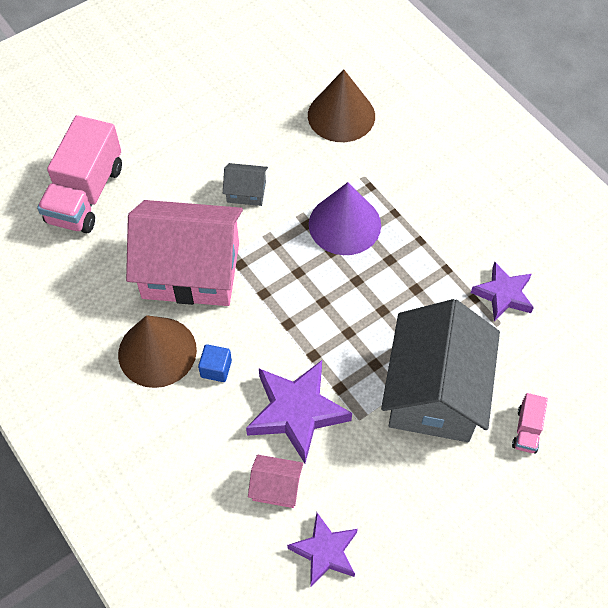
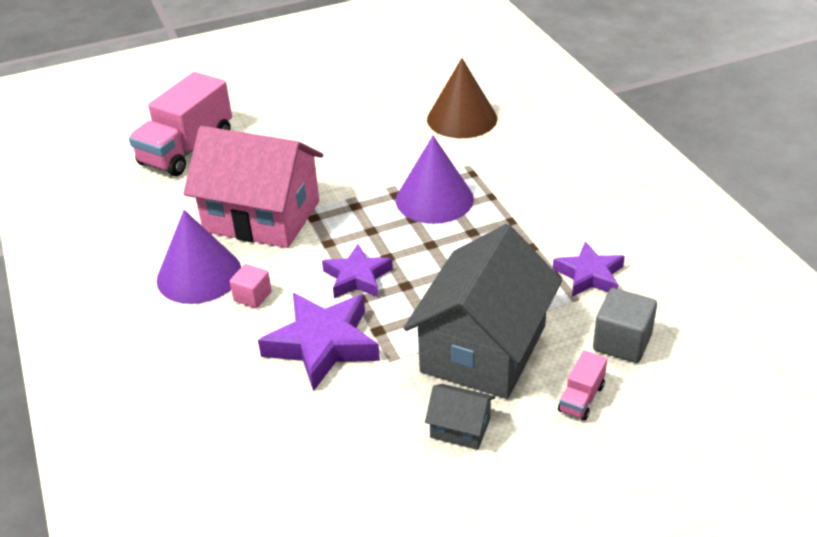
camera: 15 degrees right, 20 degrees down
brown cone [118,315,197,388] -> purple cone [157,210,241,304]
blue cube [198,344,232,382] -> pink cube [230,264,272,308]
grey house [223,163,268,206] -> grey house moved to [425,384,495,450]
pink house [248,455,303,508] -> none
purple star [287,512,358,586] -> purple star moved to [322,244,393,298]
none -> grey cube [593,288,657,363]

